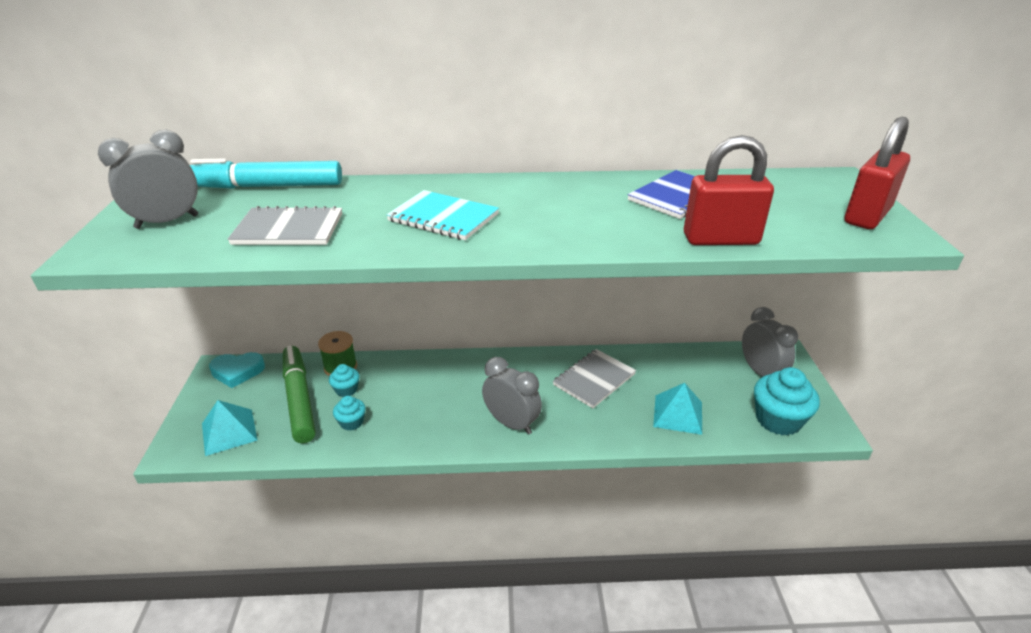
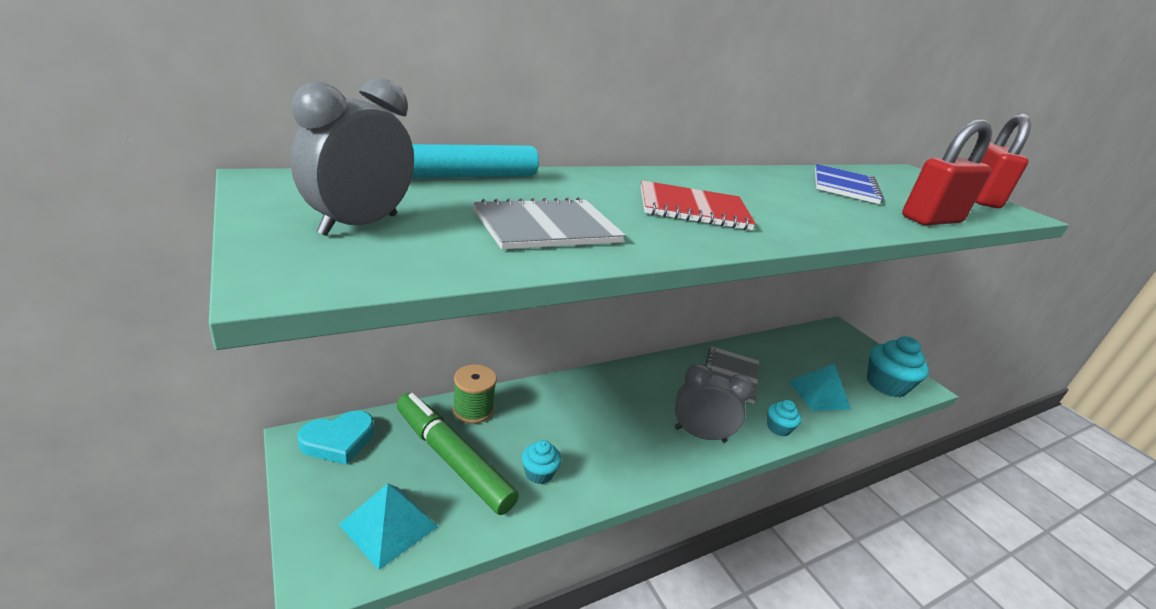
camera: 30 degrees left, 5 degrees down
turquoise cupcake [329,364,359,397] -> turquoise cupcake moved to [767,400,801,436]
turquoise notebook [386,190,499,240] -> red notebook [641,181,756,230]
grey clock [742,307,798,376] -> none

